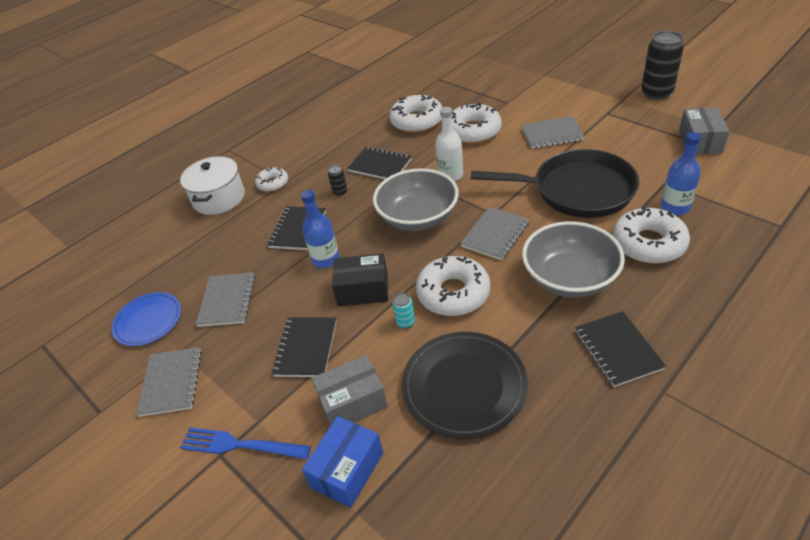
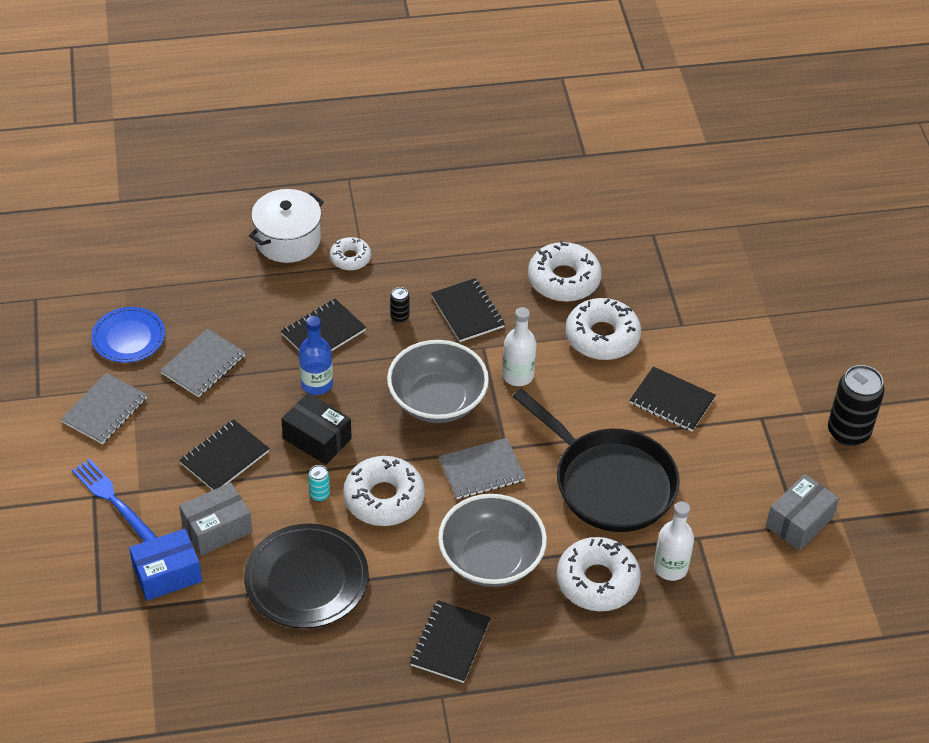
camera: 30 degrees right, 5 degrees up
grey box [312,355,388,426] -> grey box turned 45 degrees counterclockwise [179,482,252,556]
grey notebook [522,116,585,149] -> black notebook [630,366,716,432]
blue bottle [661,132,701,215] -> white bottle [654,501,694,581]

